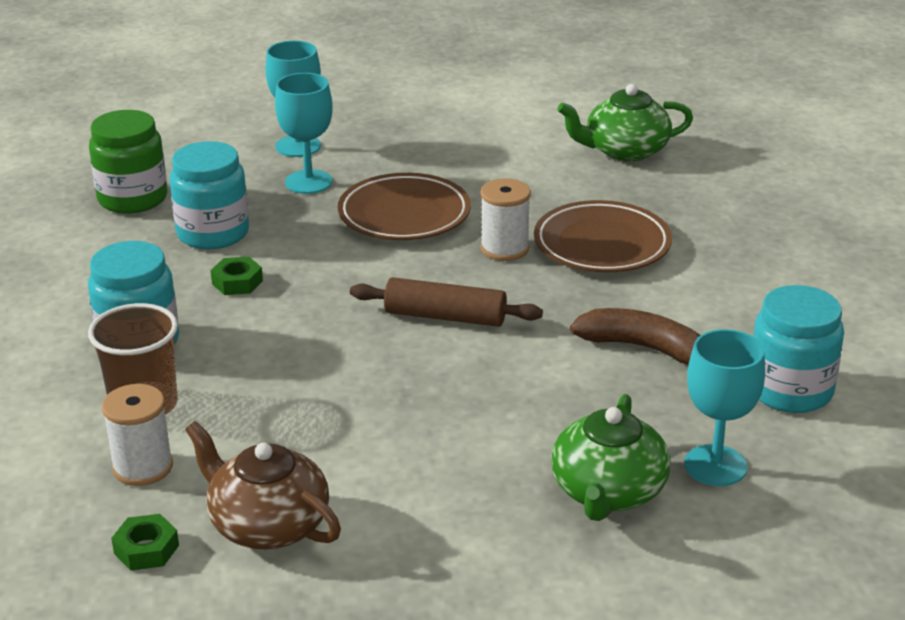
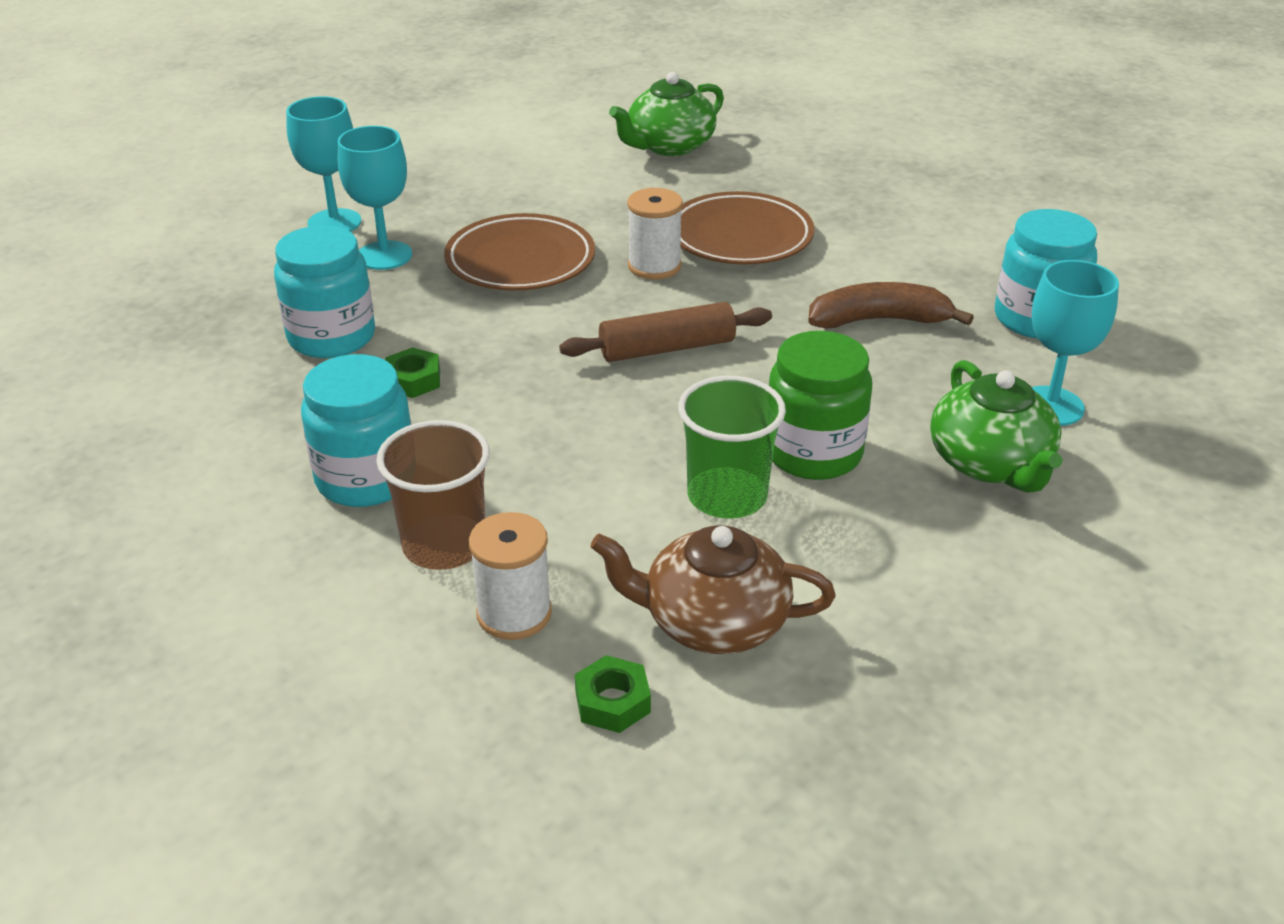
camera: 30 degrees left, 5 degrees up
green jar [89,110,168,214] -> green jar moved to [769,331,872,480]
none -> green cup [678,376,786,519]

